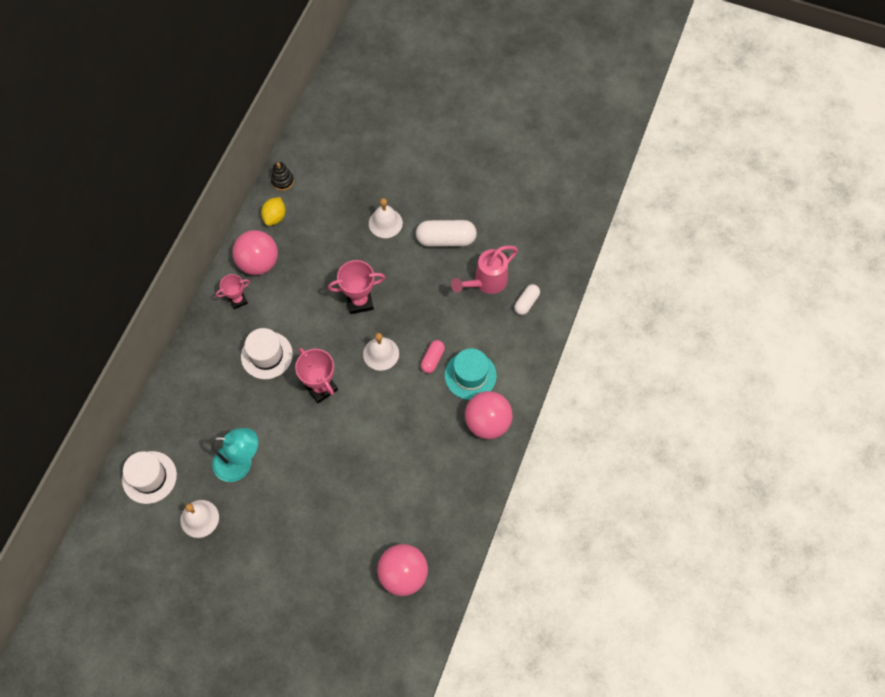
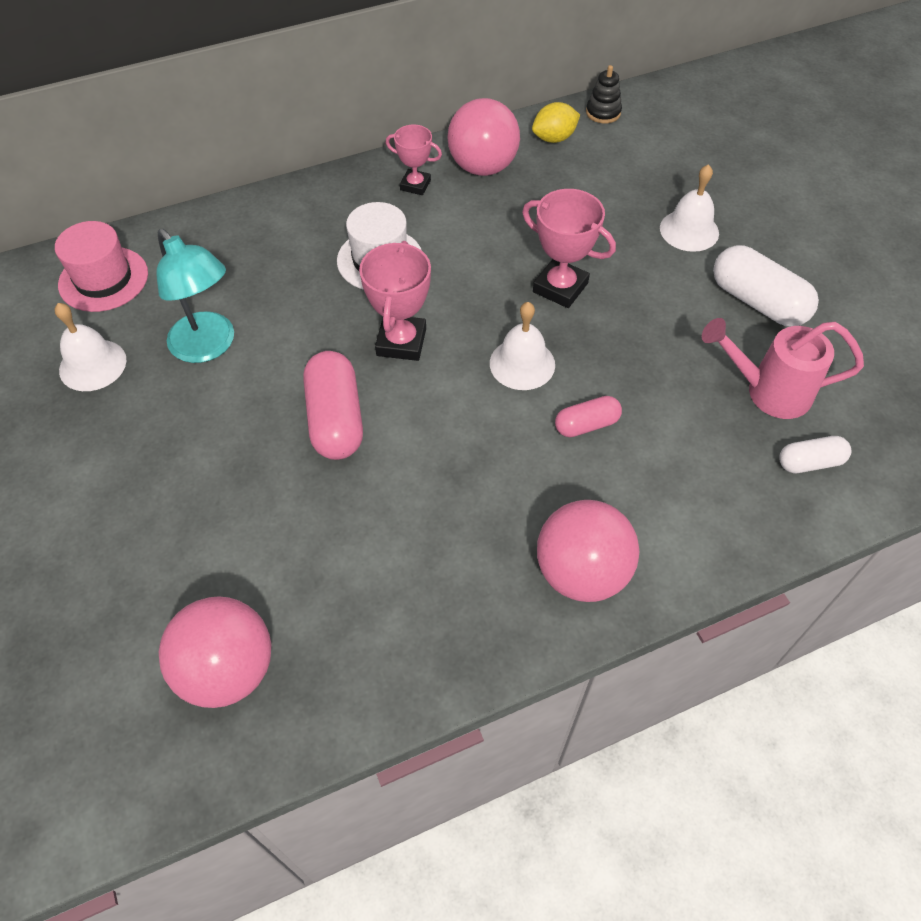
camera: 45 degrees right, 10 degrees down
white hat [122,451,177,504] -> pink hat [55,221,148,312]
turquoise hat [445,348,497,400] -> none
none -> pink capsule [303,351,363,460]

